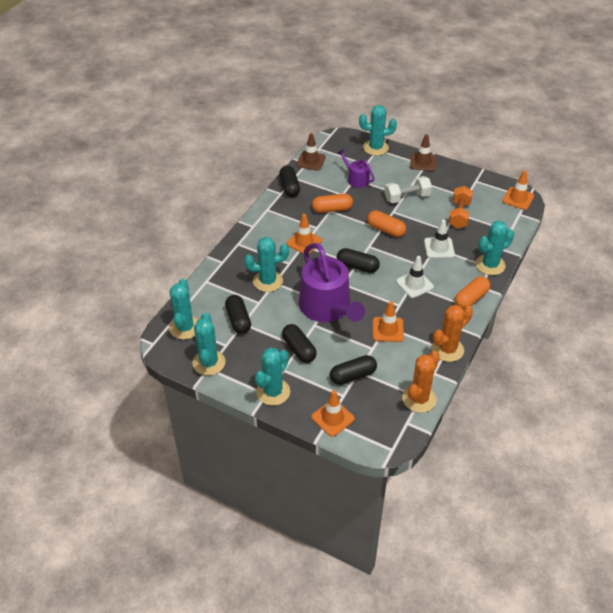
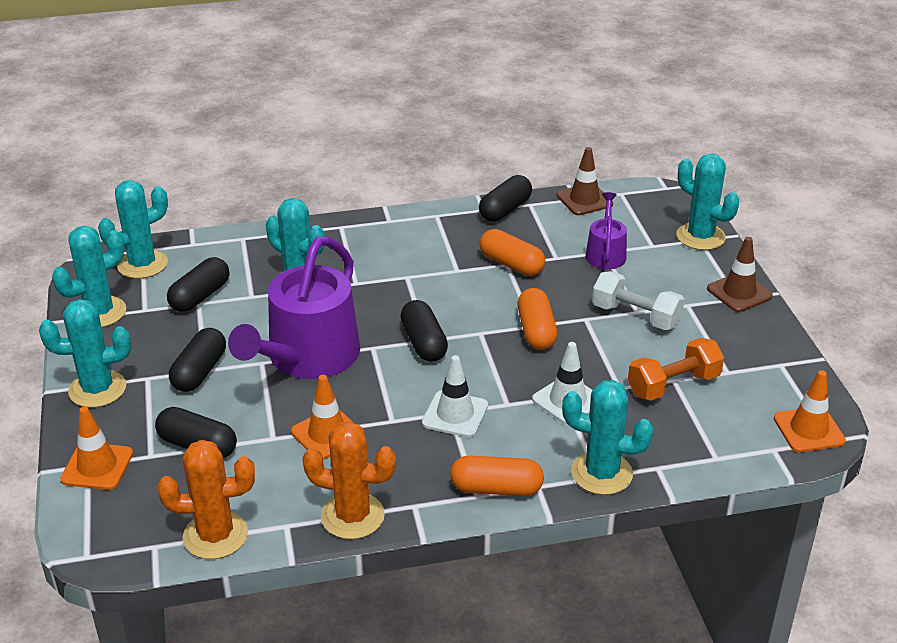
camera: 50 degrees right, 10 degrees down
orange traffic cone [287,214,322,254] -> none

